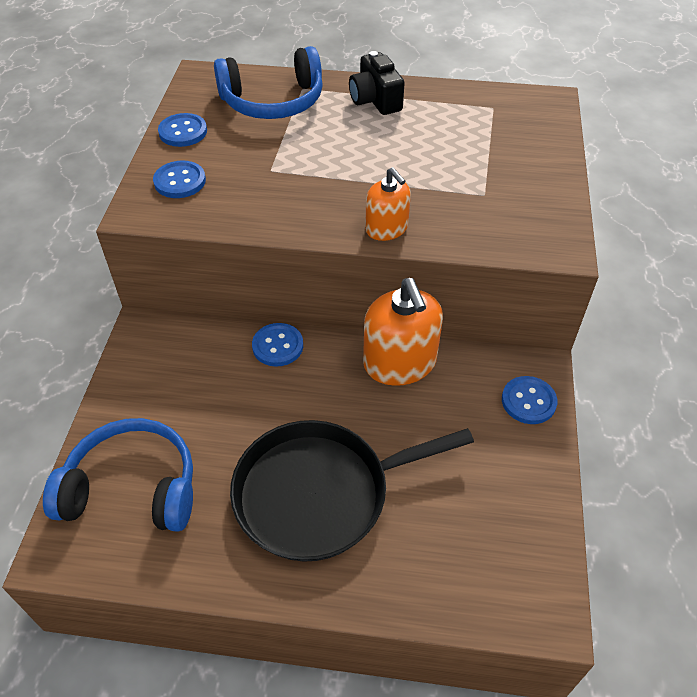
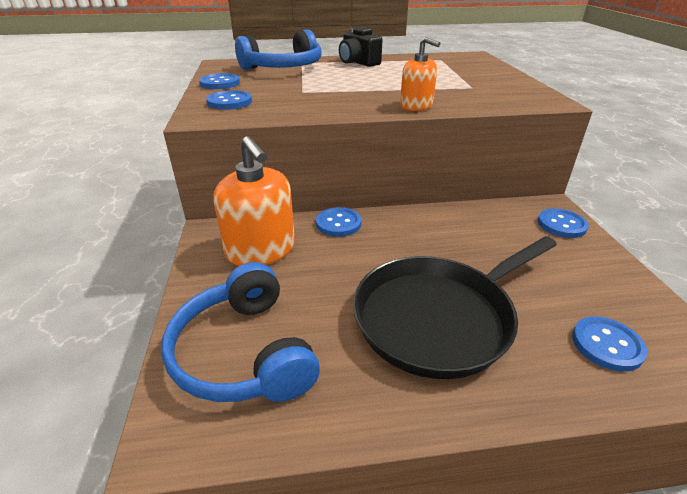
camera: 15 degrees left, 15 degrees down
blue headphones [43,418,193,532] -> blue headphones turned 105 degrees counterclockwise [161,262,320,402]
orange soap dispenser [363,278,443,386] -> orange soap dispenser moved to [214,136,295,266]
none -> blue button [572,316,647,372]

